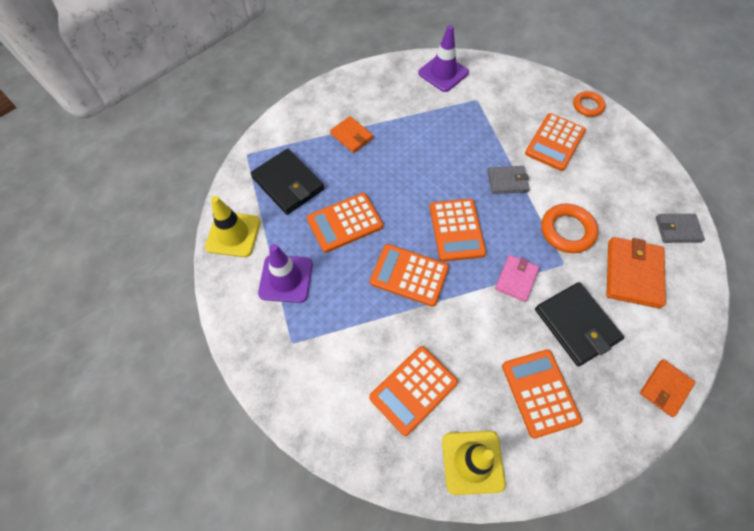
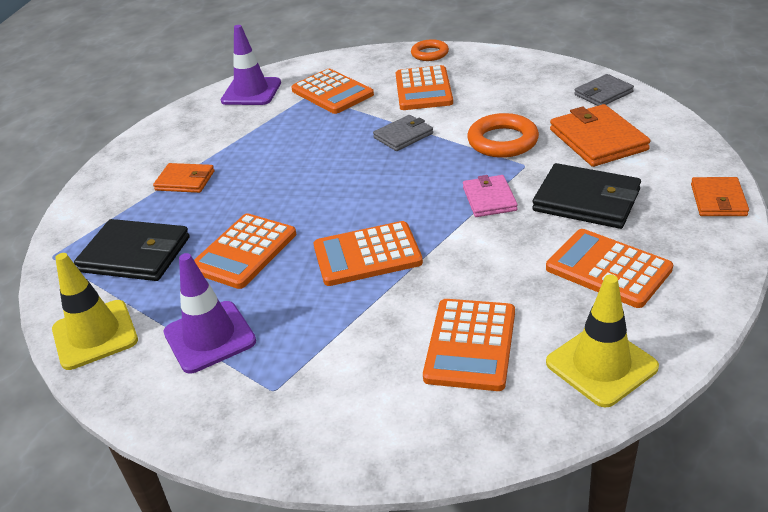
camera: 30 degrees left, 25 degrees down
orange calculator [430,199,486,261] -> orange calculator moved to [291,69,374,114]

